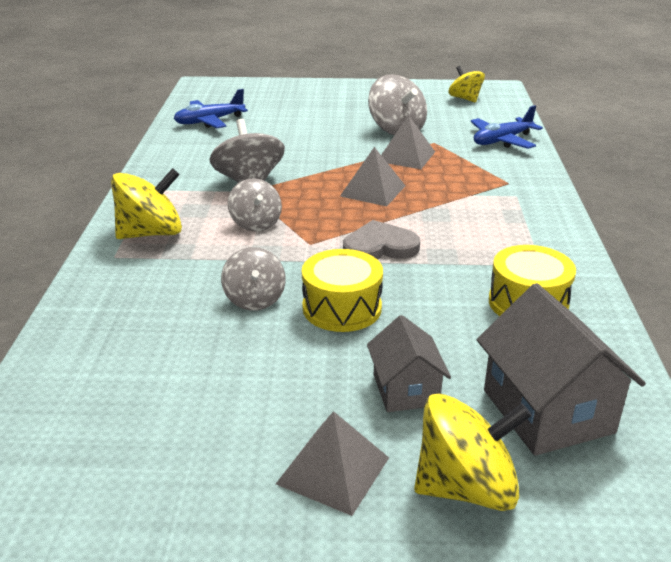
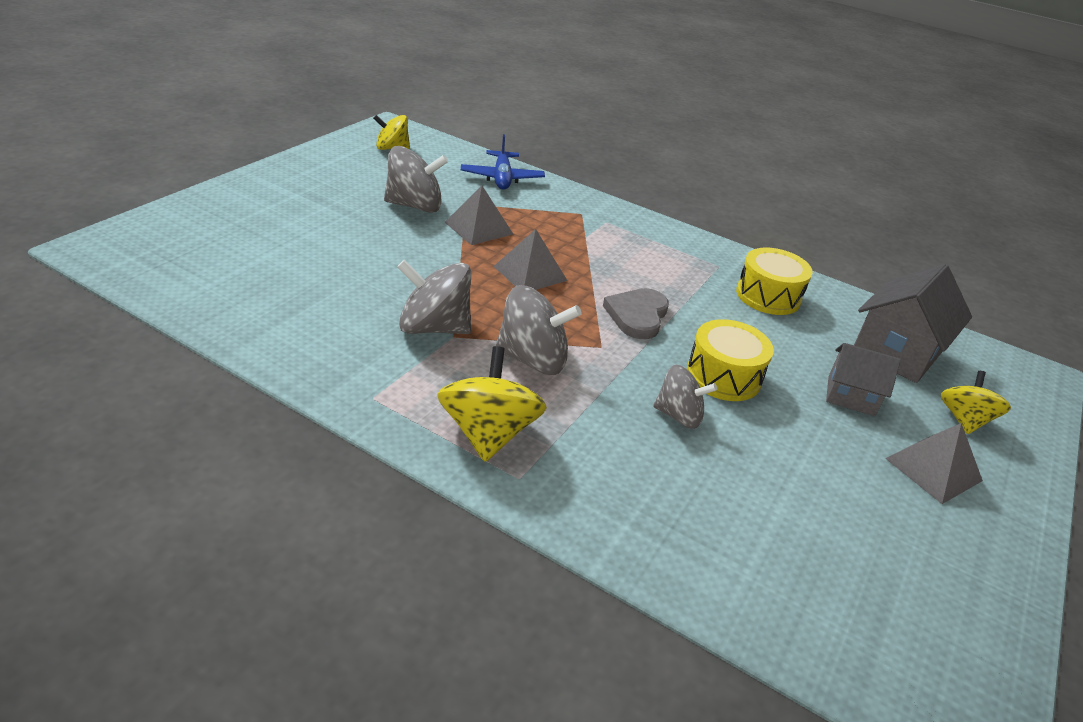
camera: 65 degrees left, 5 degrees up
blue plane [174,89,248,128] -> none
grey spinning top [228,178,282,232] -> grey spinning top [496,285,582,375], size x1.52
yellow spinning top [414,393,532,511] -> yellow spinning top [941,371,1011,434], size x0.66
grey house [477,283,646,456] -> grey house turned 60 degrees counterclockwise [854,264,972,383]

